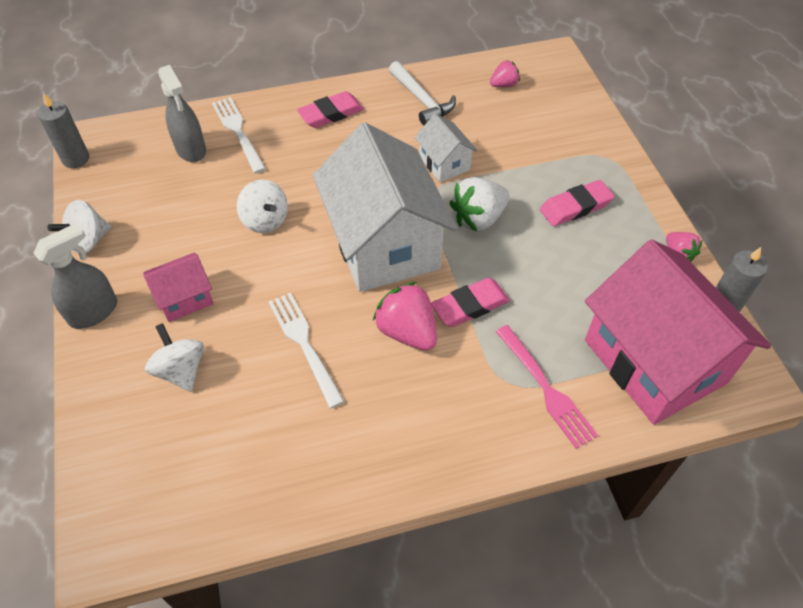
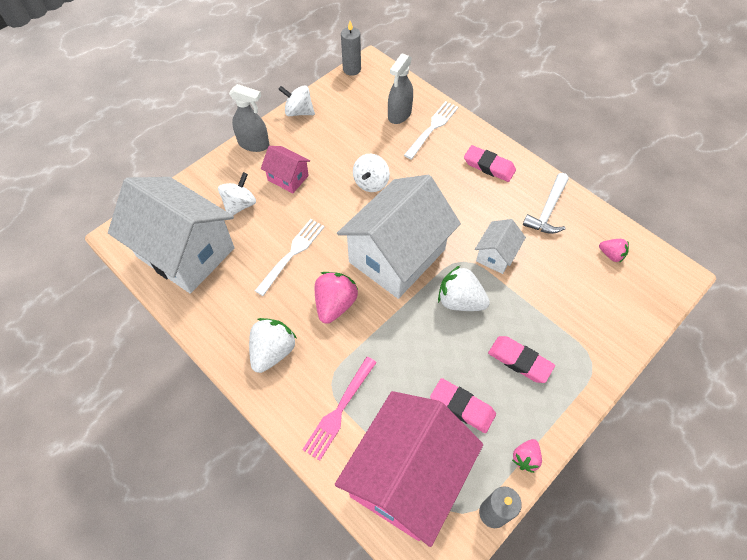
camera: 60 degrees right, 5 degrees up
pink eraser [431,278,510,327] -> pink eraser moved to [430,378,496,433]
none -> white house [108,177,235,294]
none -> white strawberry [249,318,297,373]

